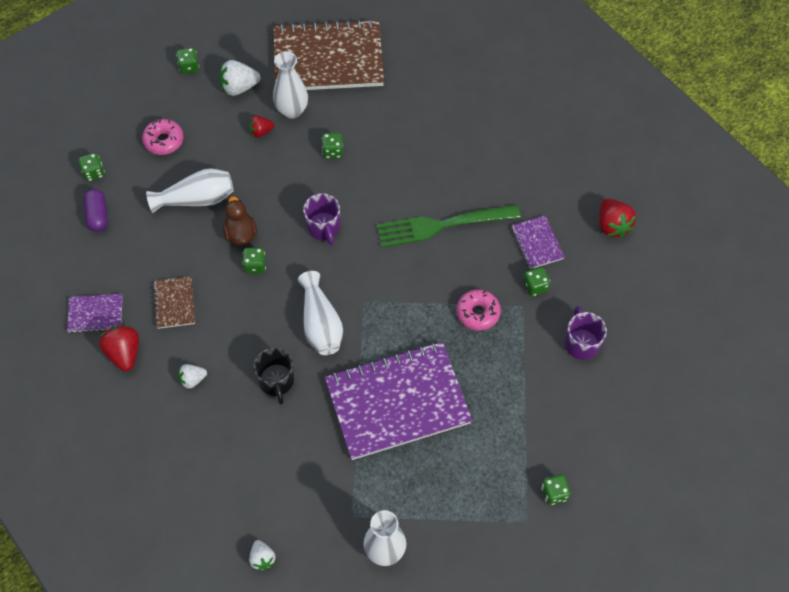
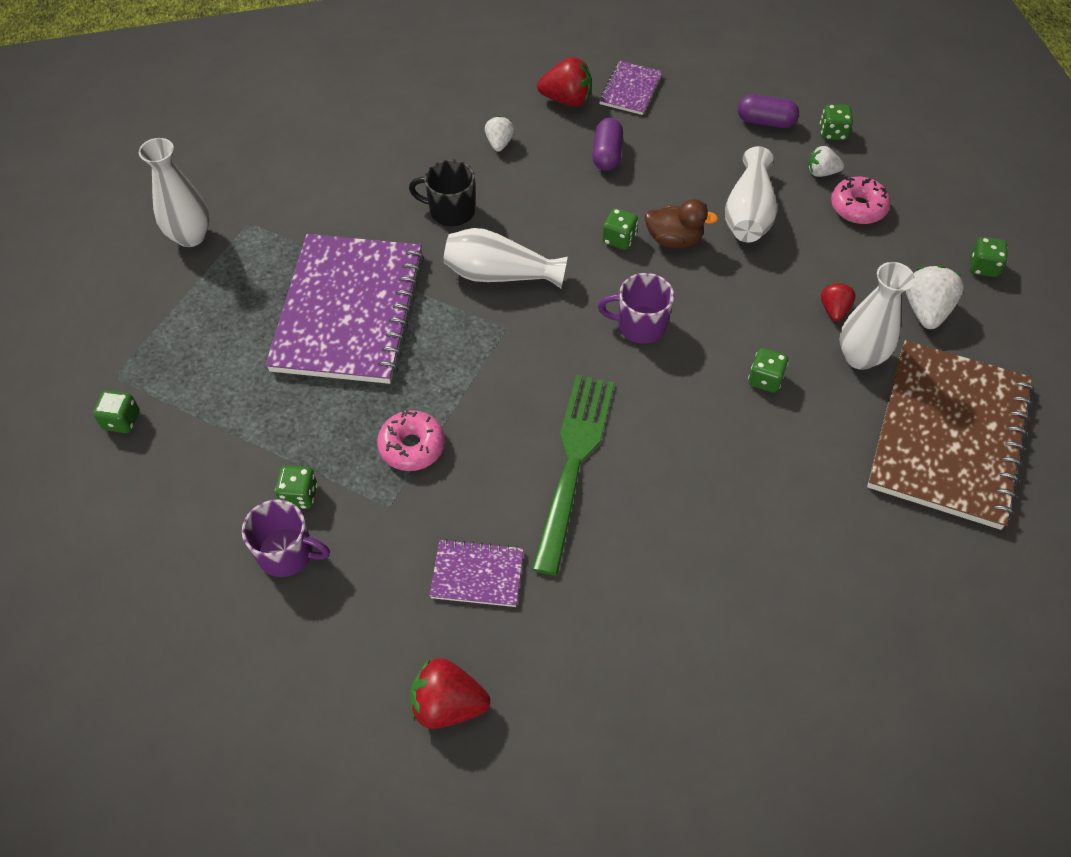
camera: 115 degrees right, 5 degrees down
brown notebook [153,276,195,329] -> purple capsule [592,118,623,171]
white strawberry [249,540,275,570] -> white strawberry moved to [808,146,844,177]
green dice [523,267,550,296] -> green dice moved to [275,465,318,509]

